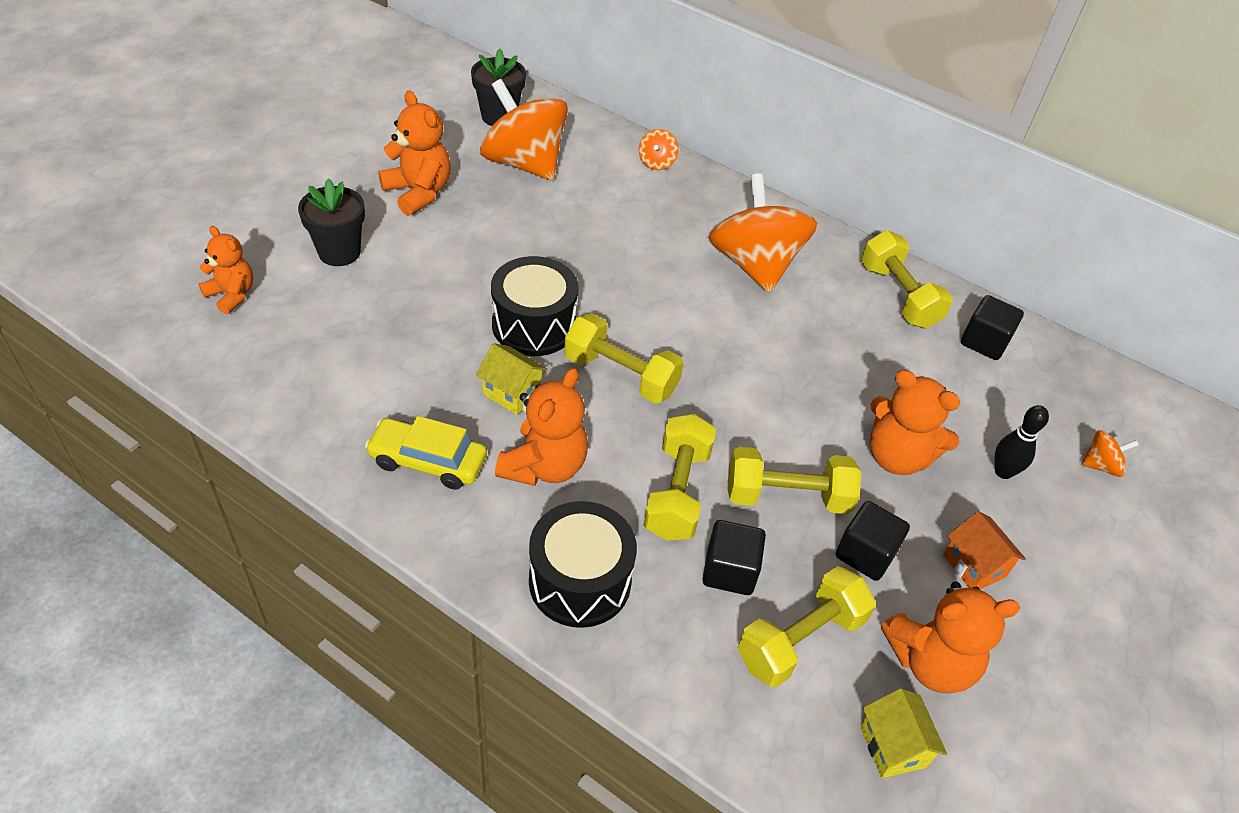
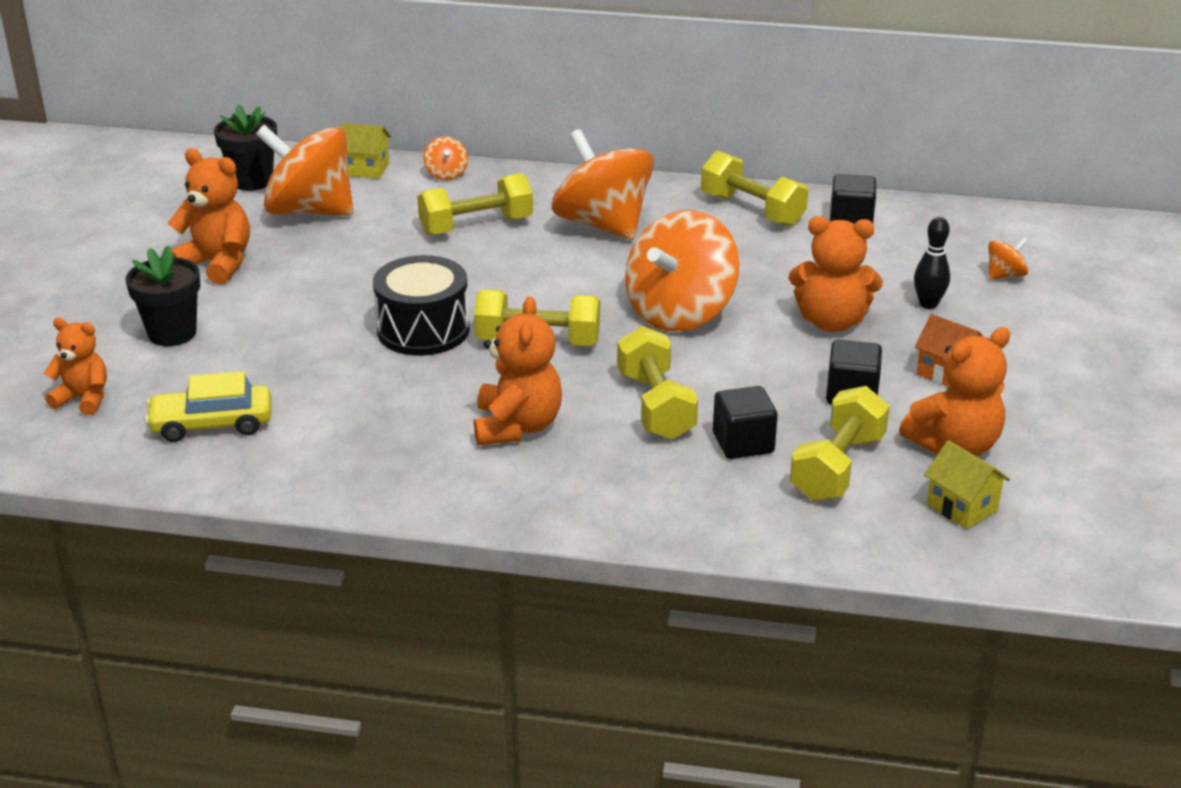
camera: 20 degrees left, 15 degrees down
yellow car [365,416,487,490] -> yellow car moved to [145,371,271,442]
yellow house [476,343,547,415] -> yellow house moved to [340,123,391,179]
black drum [529,501,637,628] -> none
yellow dumbbell [727,447,861,514] -> yellow dumbbell moved to [417,173,533,236]
none -> orange spinning top [625,210,739,331]

